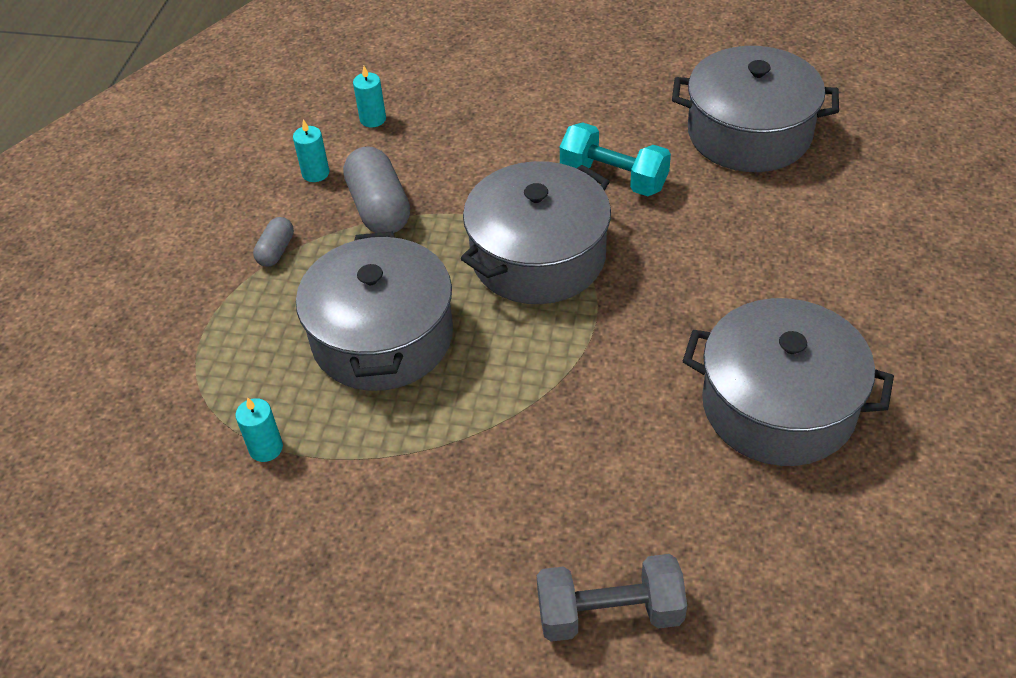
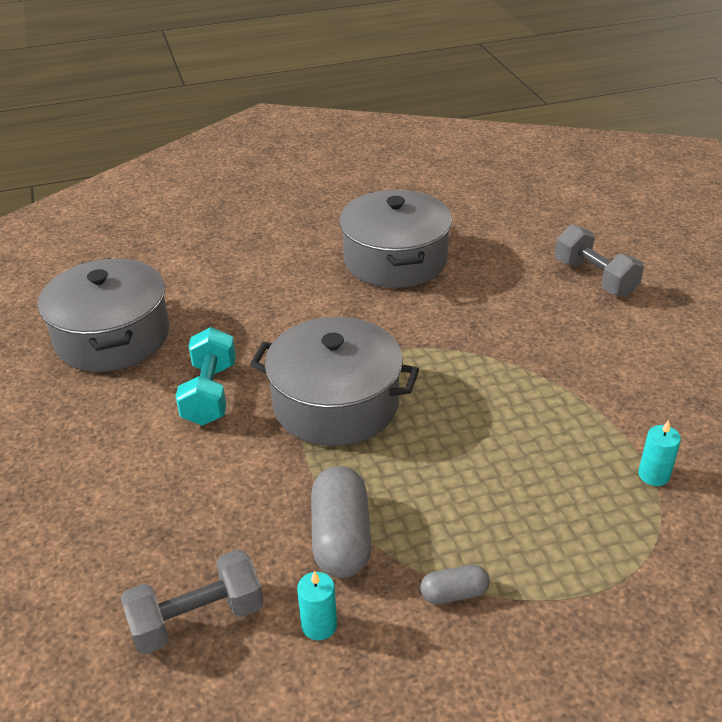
camera: 120 degrees left, 10 degrees down
grey pot [296,232,453,391] -> none
grey capsule [343,146,410,233] -> grey capsule turned 45 degrees counterclockwise [311,466,371,578]
turquoise candle [353,66,386,127] -> grey dumbbell [120,549,264,655]

